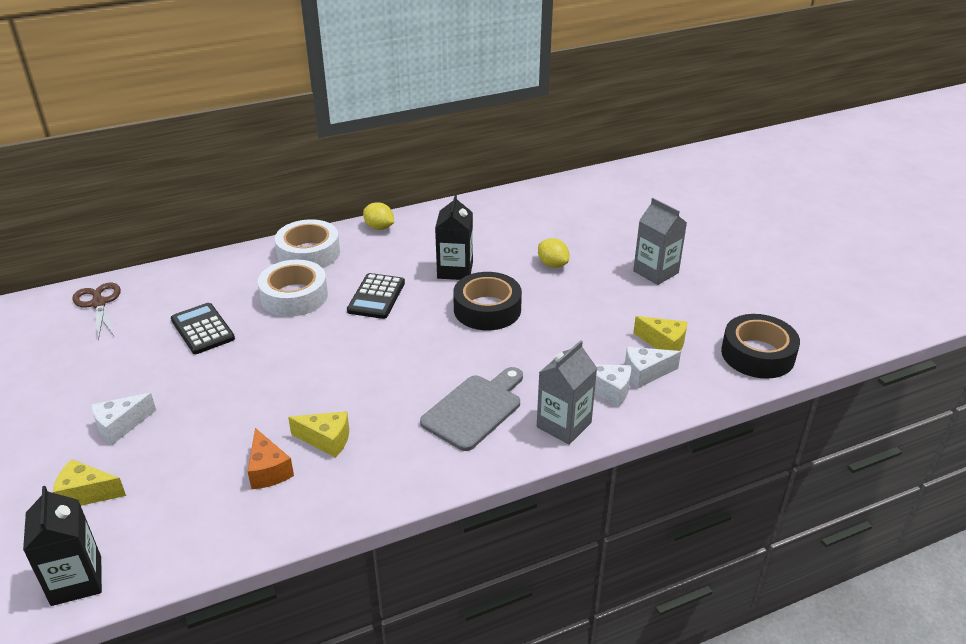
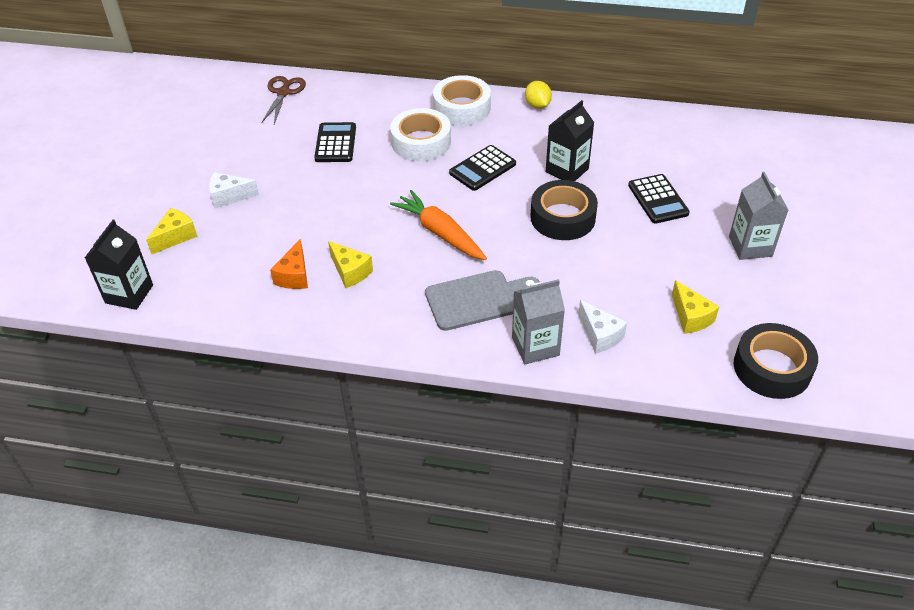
camera: 35 degrees right, 10 degrees up
yellow cheese [53,459,126,506] -> yellow cheese turned 90 degrees clockwise [146,208,197,254]
yellow lemon [538,238,570,268] -> black calculator [628,174,690,224]
white cheese [625,347,681,388] -> none
none -> orange carrot [390,190,487,260]

